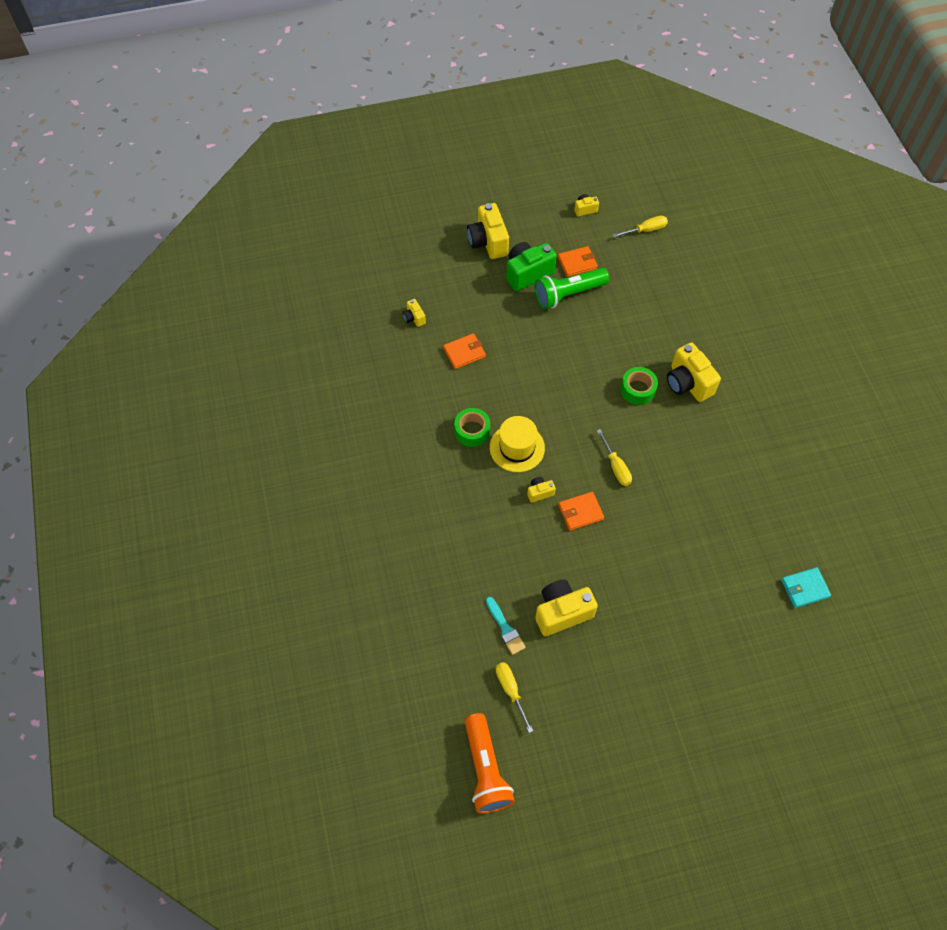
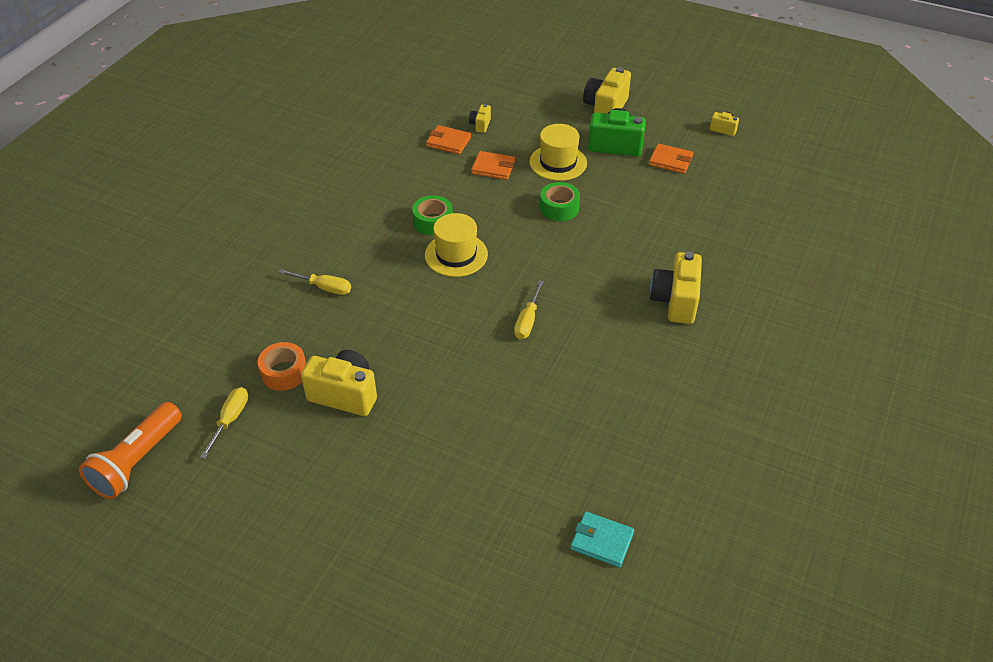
camera: 40 degrees right, 15 degrees down
turquoise brush [486,597,526,655] -> orange tape [258,342,306,391]
yellow camera [527,477,556,503] -> none
green flashlight [534,268,609,309] -> none
orange wallet [558,492,604,531] -> orange wallet moved to [426,125,471,154]
yellow screwdriver [612,216,668,238] -> yellow screwdriver moved to [278,269,351,295]
green tape [621,367,658,405] -> green tape moved to [540,182,580,221]
none -> yellow hat [530,124,587,181]

